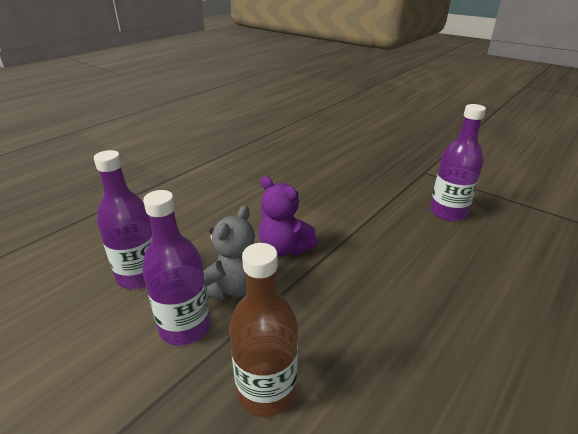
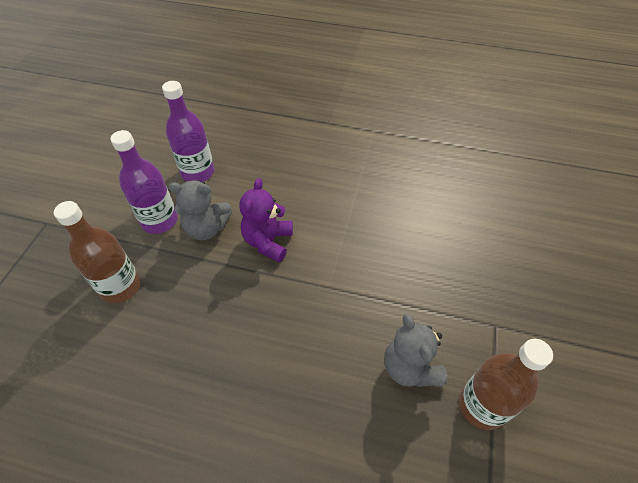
camera: 65 degrees right, 20 degrees up
purple bottle [430,104,486,221] -> grey teddy bear [384,314,447,387]
none -> brown bottle [459,339,553,430]

